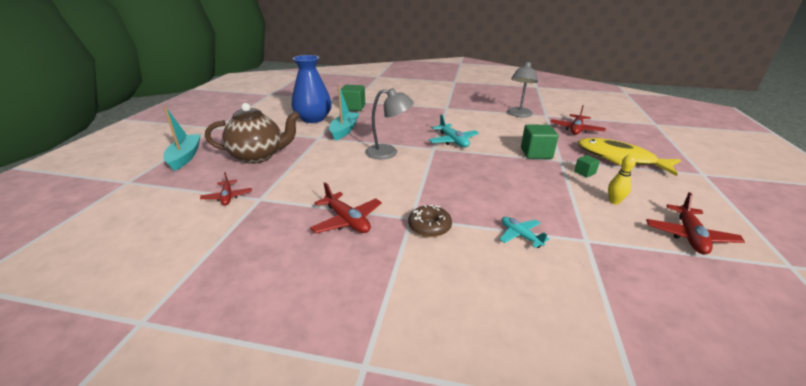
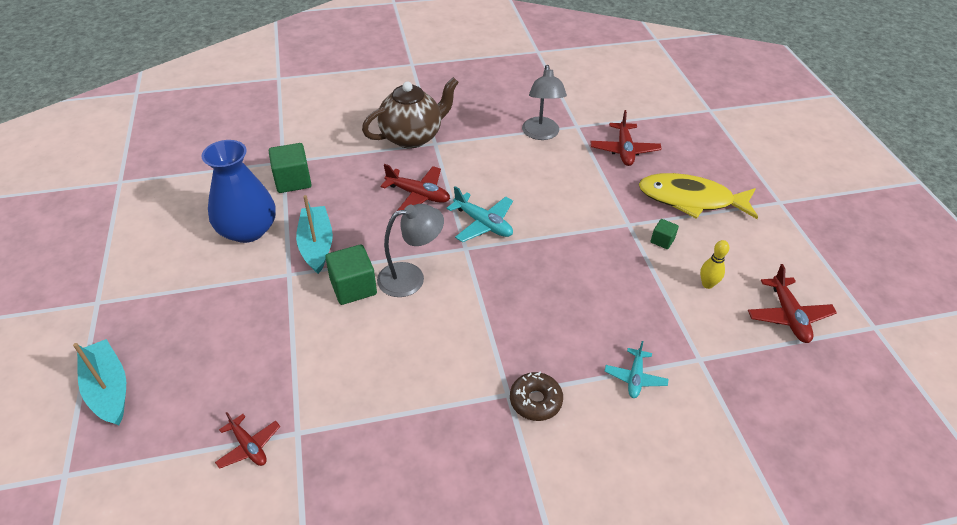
camera: 25 degrees left, 15 degrees up
brown teapot [205,103,300,164] -> brown teapot moved to [362,77,459,148]
red plane [310,182,382,233] -> red plane moved to [380,164,450,211]
turquoise plane [499,217,549,248] -> turquoise plane turned 105 degrees counterclockwise [605,341,668,398]
green cube [521,124,559,159] -> green cube moved to [325,244,377,305]

